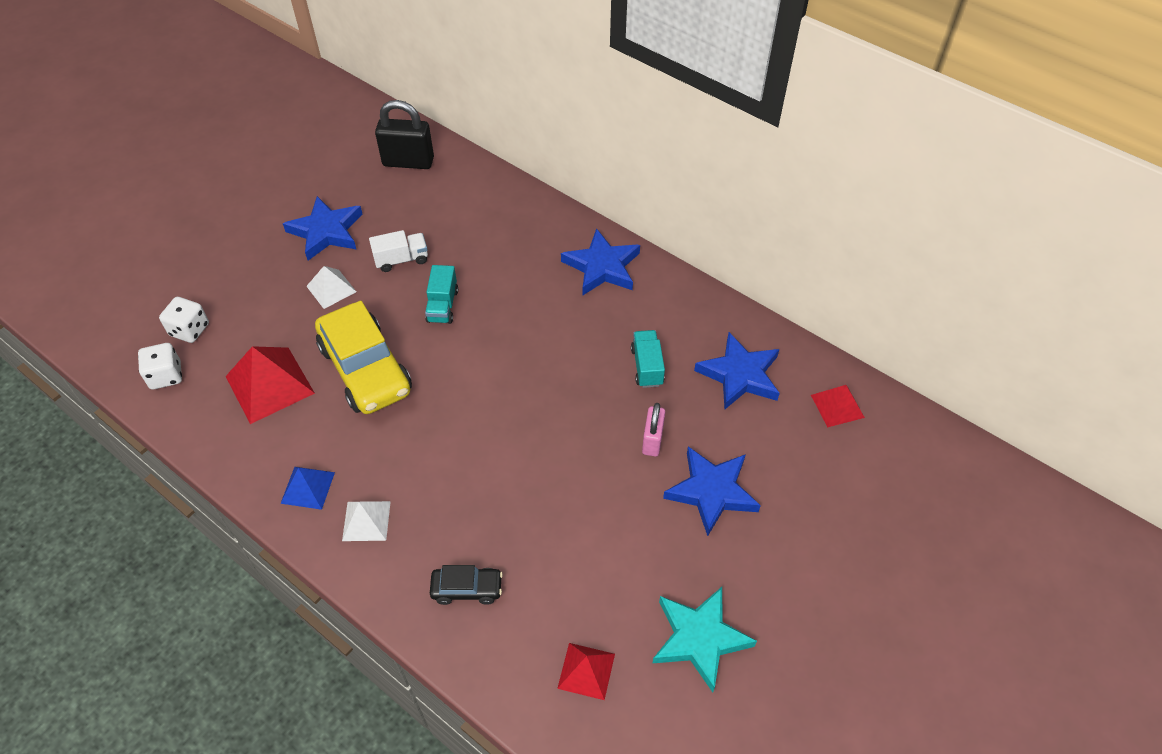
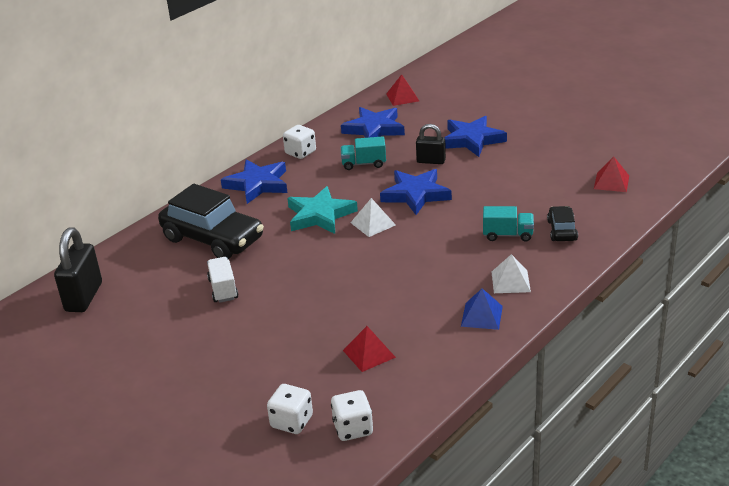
camera: 85 degrees left, 20 degrees down
red pyramid [225,346,315,424] -> red pyramid [343,326,396,372], size x0.59
blue star [283,196,363,261] -> blue star moved to [380,169,452,215]
white pyramid [306,266,356,309] -> white pyramid moved to [351,198,396,237]
yellow car [315,301,412,414] -> none
turquoise truck [425,265,458,324] -> turquoise truck moved to [483,206,534,242]
pink padlock [642,403,665,457] -> black padlock [416,124,446,164]
turquoise star [653,587,757,692] -> turquoise star moved to [287,186,358,234]
none -> black car [158,184,264,259]
none -> white dice [283,125,316,159]

